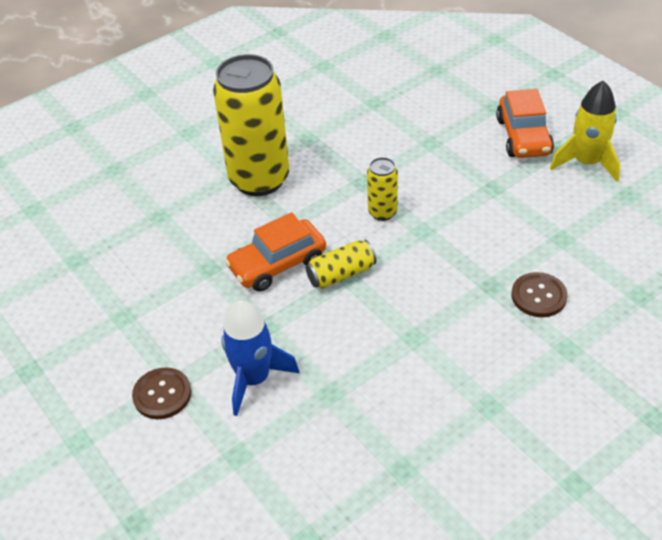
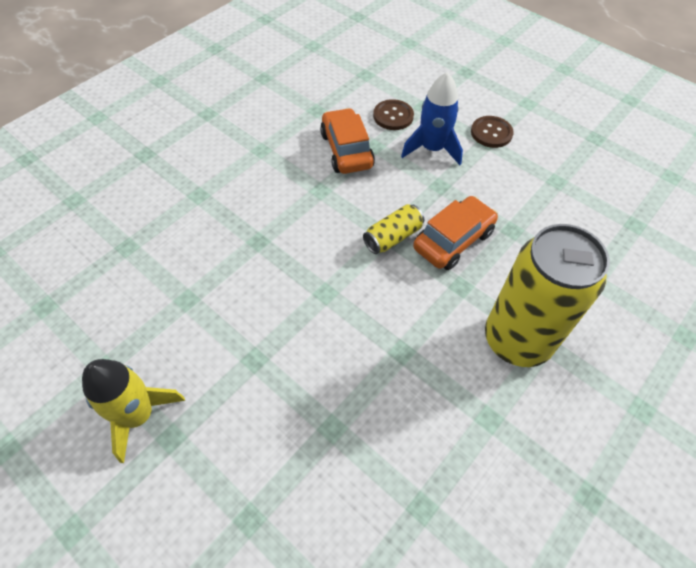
camera: 165 degrees right, 10 degrees up
yellow can [367,157,398,221] -> none
orange car [496,89,554,158] -> orange car moved to [320,108,375,174]
brown button [512,272,568,317] -> brown button moved to [373,99,414,130]

